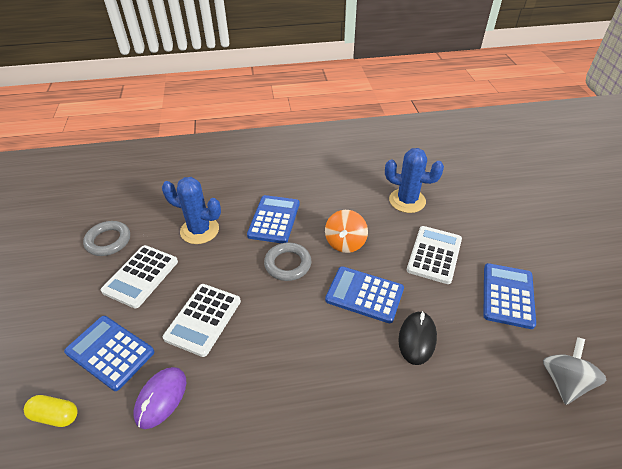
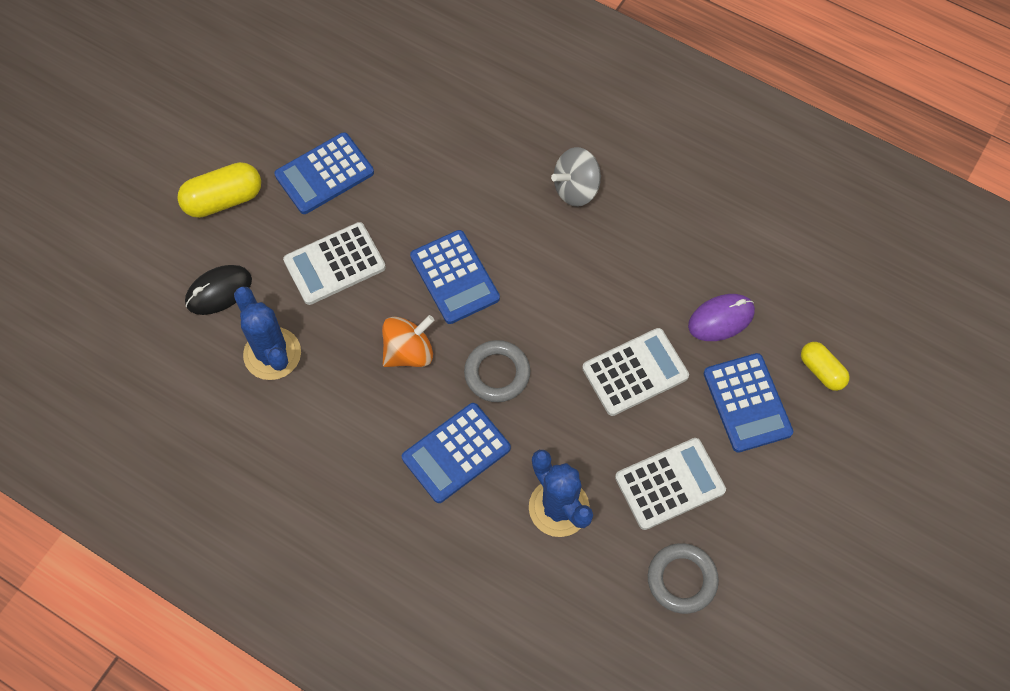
camera: 140 degrees left, 20 degrees up
black mouse [398,311,437,365] -> black mouse moved to [185,265,252,315]
grey spinning top [543,337,606,405] -> grey spinning top moved to [551,147,601,207]
none -> yellow capsule [177,162,261,218]

